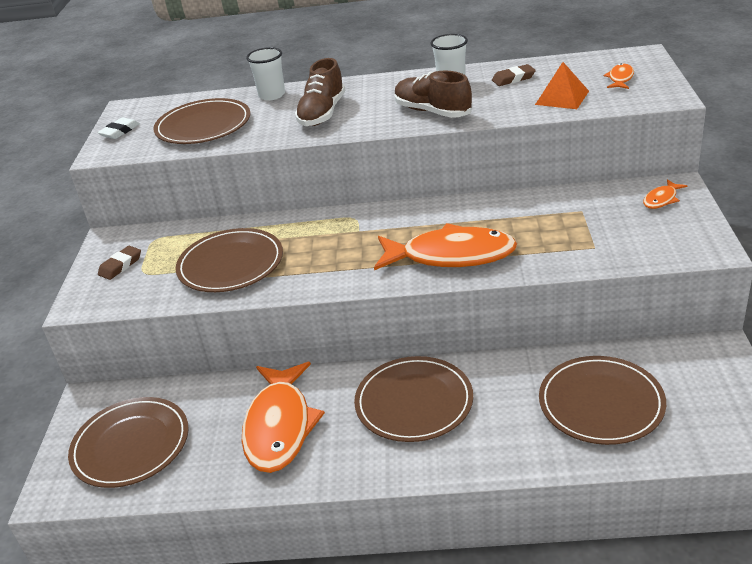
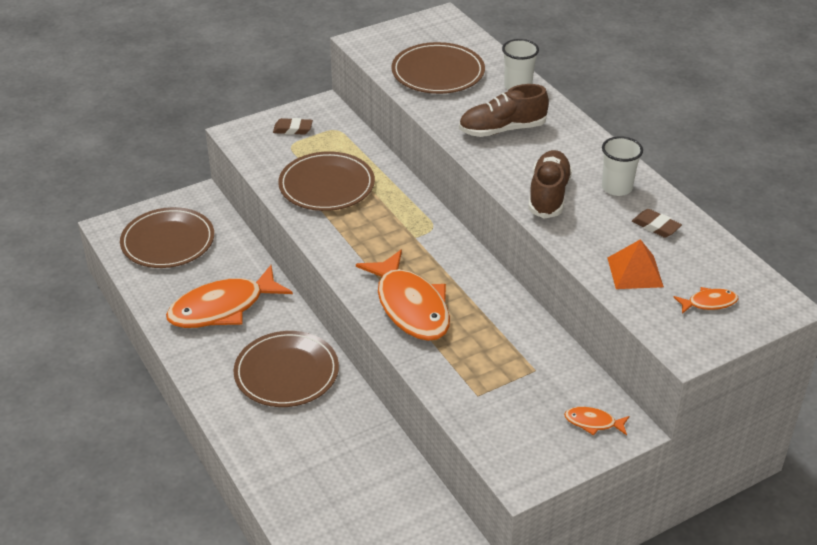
camera: 55 degrees right, 5 degrees up
white eraser [97,117,140,139] -> none
brown plate [539,356,666,445] -> none

